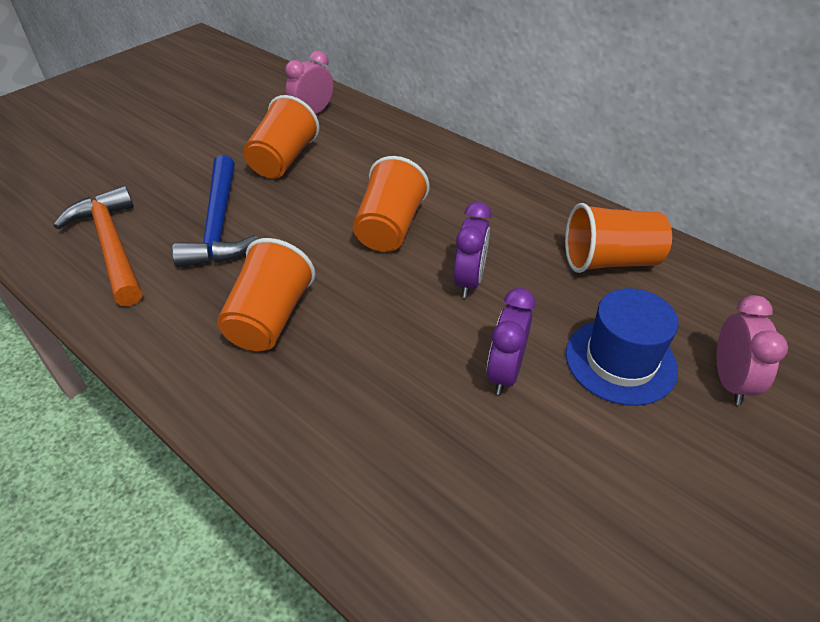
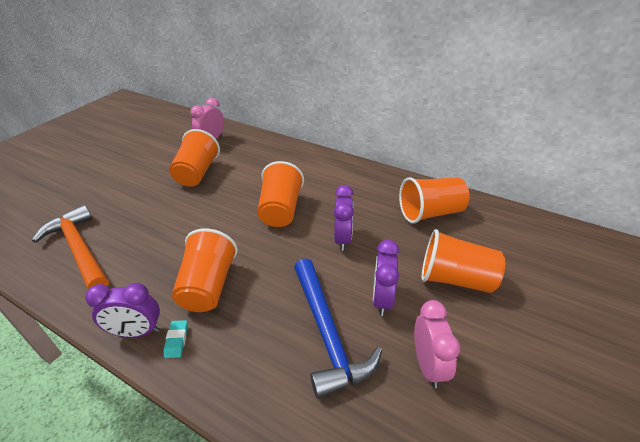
camera: 10 degrees left, 5 degrees down
blue hammer [172,155,258,267] -> blue hammer moved to [294,258,382,399]
blue hat [566,288,679,406] -> orange cup [422,229,505,293]
pink clock [716,295,788,405] -> pink clock moved to [414,300,460,388]
none -> purple clock [85,283,160,338]
none -> turquoise eraser [163,320,188,358]

